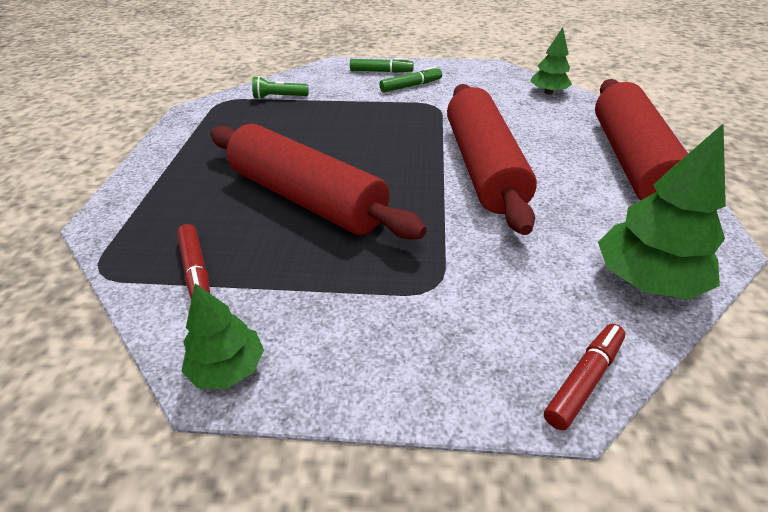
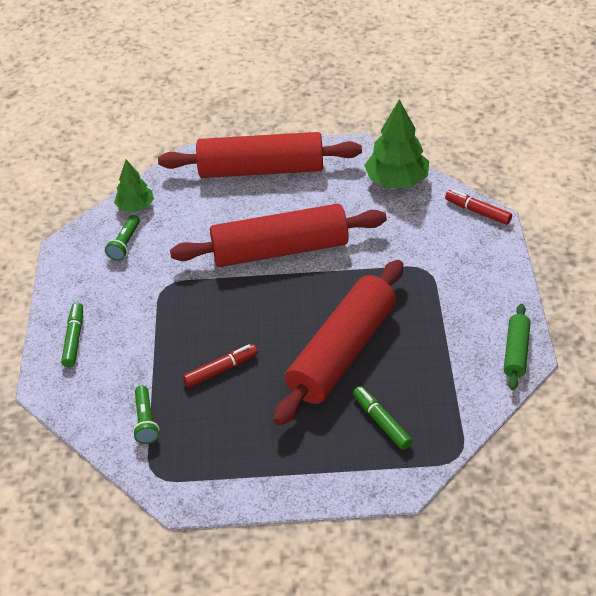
camera: 95 degrees left, 5 degrees up
red marker [177,224,210,300] -> red marker moved to [183,344,258,388]
green tree [181,283,264,389] -> green rolling pin [504,304,530,390]
green marker [379,66,442,93] -> green marker moved to [353,386,412,450]
none -> green flashlight [105,215,140,261]

